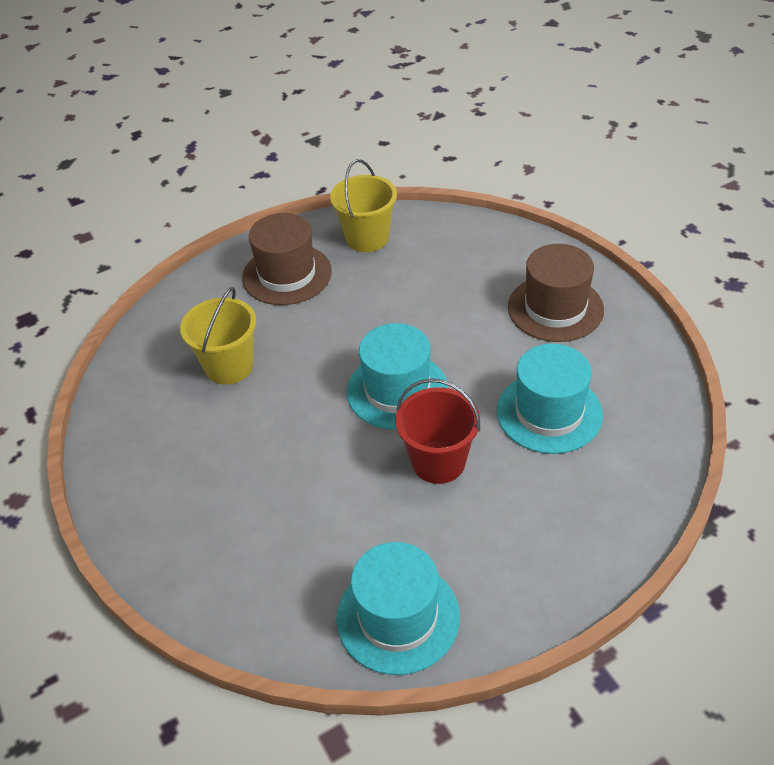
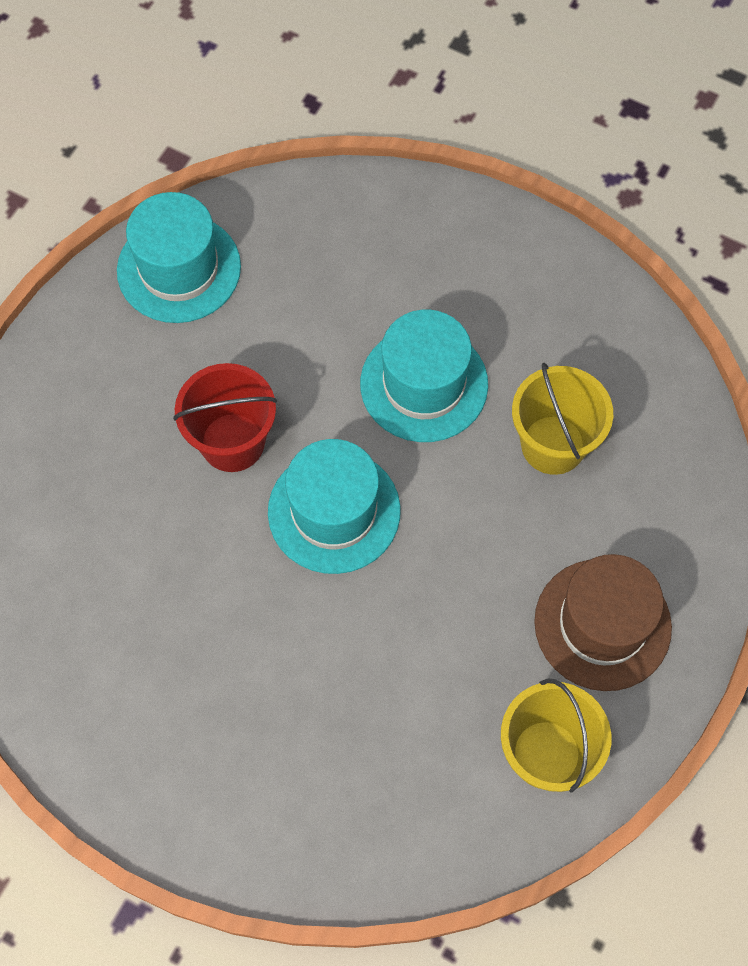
camera: 145 degrees right, 20 degrees up
turquoise hat [497,344,603,454] -> turquoise hat moved to [360,309,488,442]
brown hat [508,244,604,342] -> none

